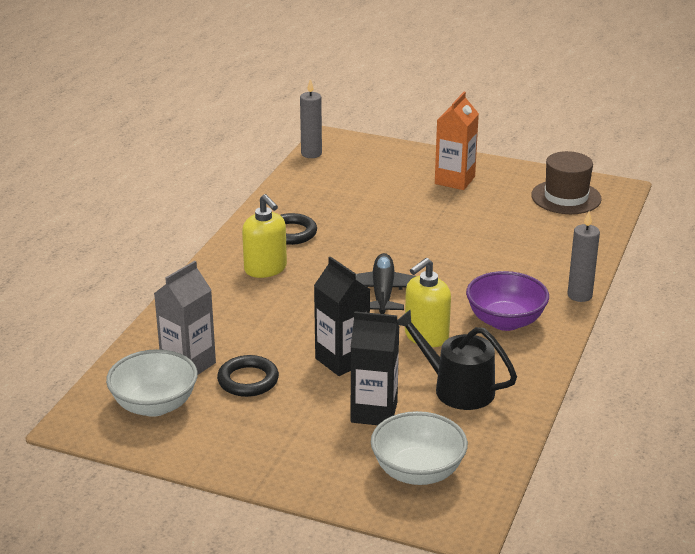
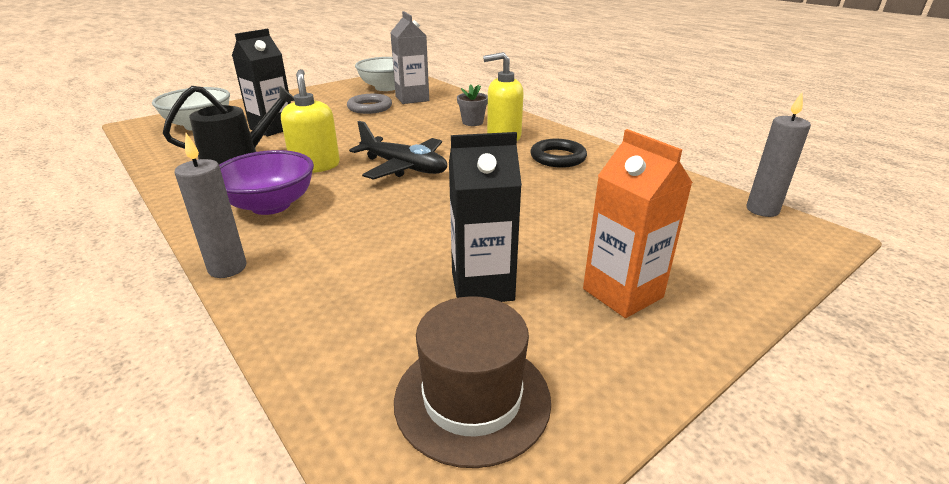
camera: 120 degrees right, 0 degrees up
black ring [217,355,279,397] -> grey ring [347,94,392,114]
black carton [314,256,371,376] -> black carton moved to [449,132,522,302]
none -> grey flower pot [457,84,488,126]

